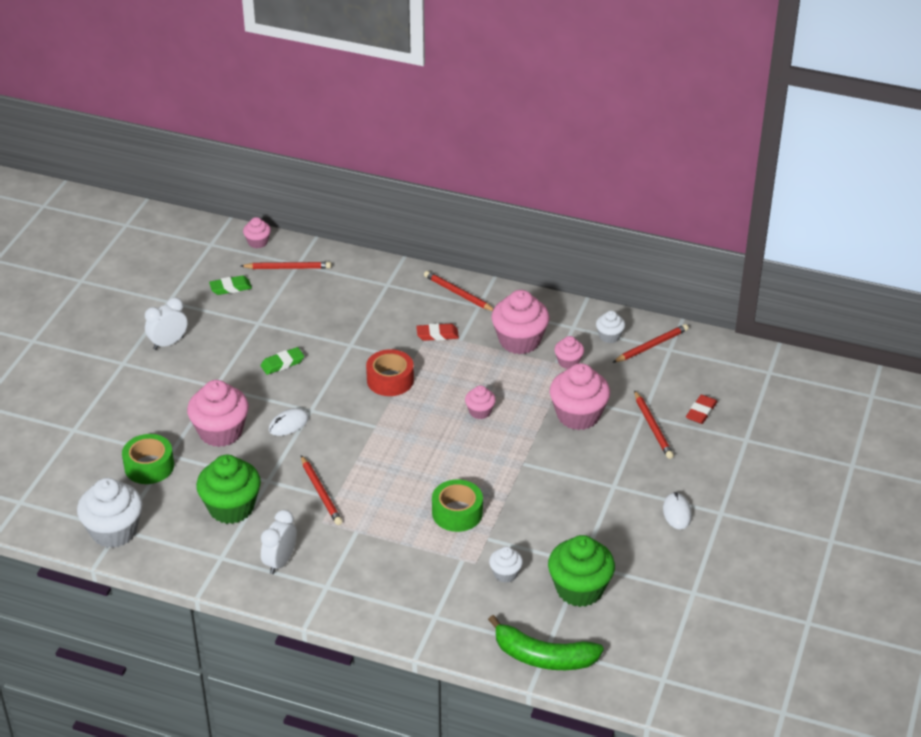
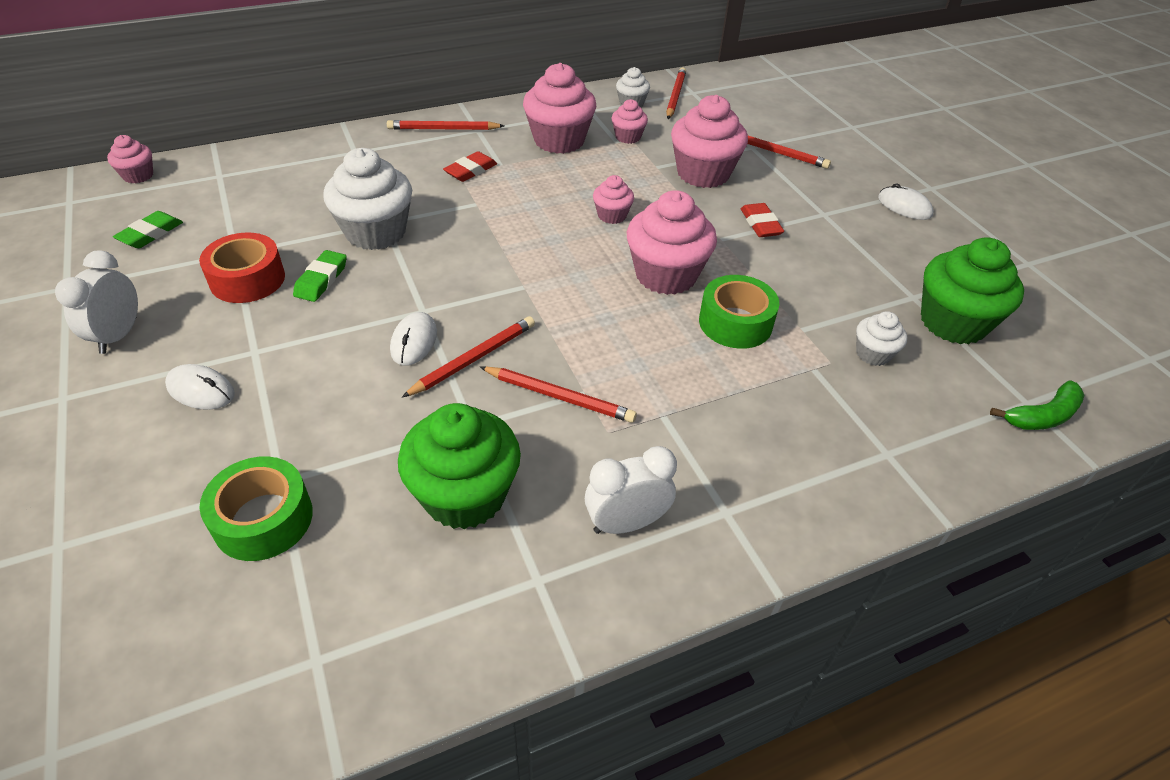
camera: 45 degrees left, 5 degrees up
white cupcake [77,478,143,548] -> white cupcake moved to [323,148,412,250]
pink cupcake [187,380,249,447] -> pink cupcake moved to [627,190,717,295]
red pencil [241,262,331,269] -> red pencil moved to [402,316,535,397]
white clock [261,510,297,574] -> white clock turned 90 degrees clockwise [585,446,677,534]
red tape [366,349,414,396] -> red tape moved to [199,233,285,303]
green banana [488,615,604,670] -> green banana [990,380,1085,430], size x0.62
red eraser [686,395,718,424] -> red eraser moved to [741,203,784,237]
none -> white mouse [165,364,235,410]

